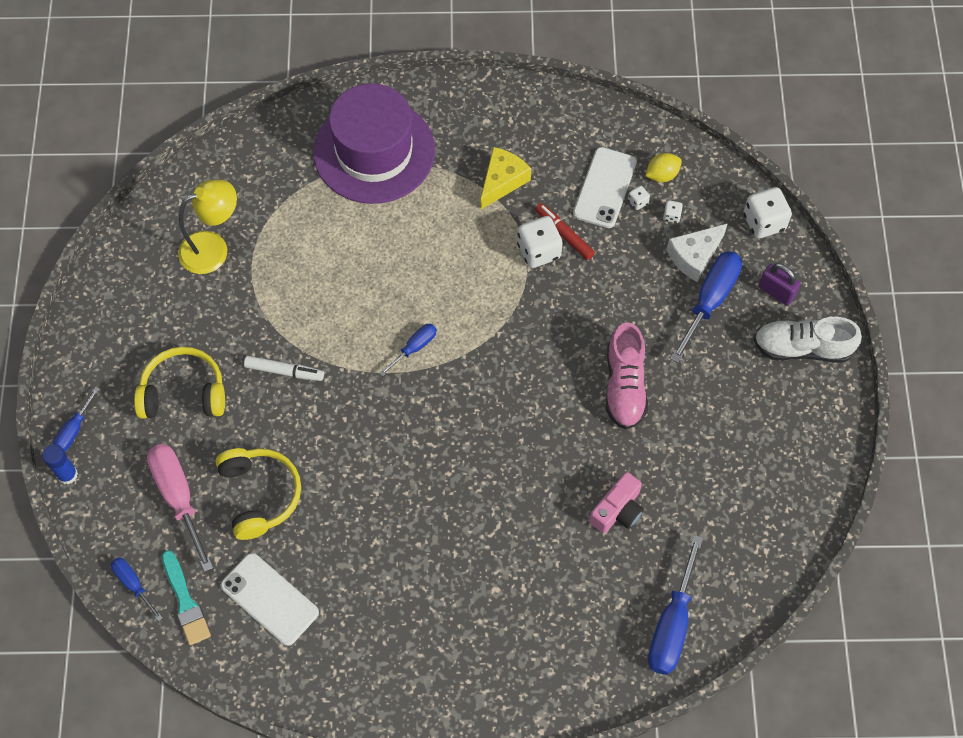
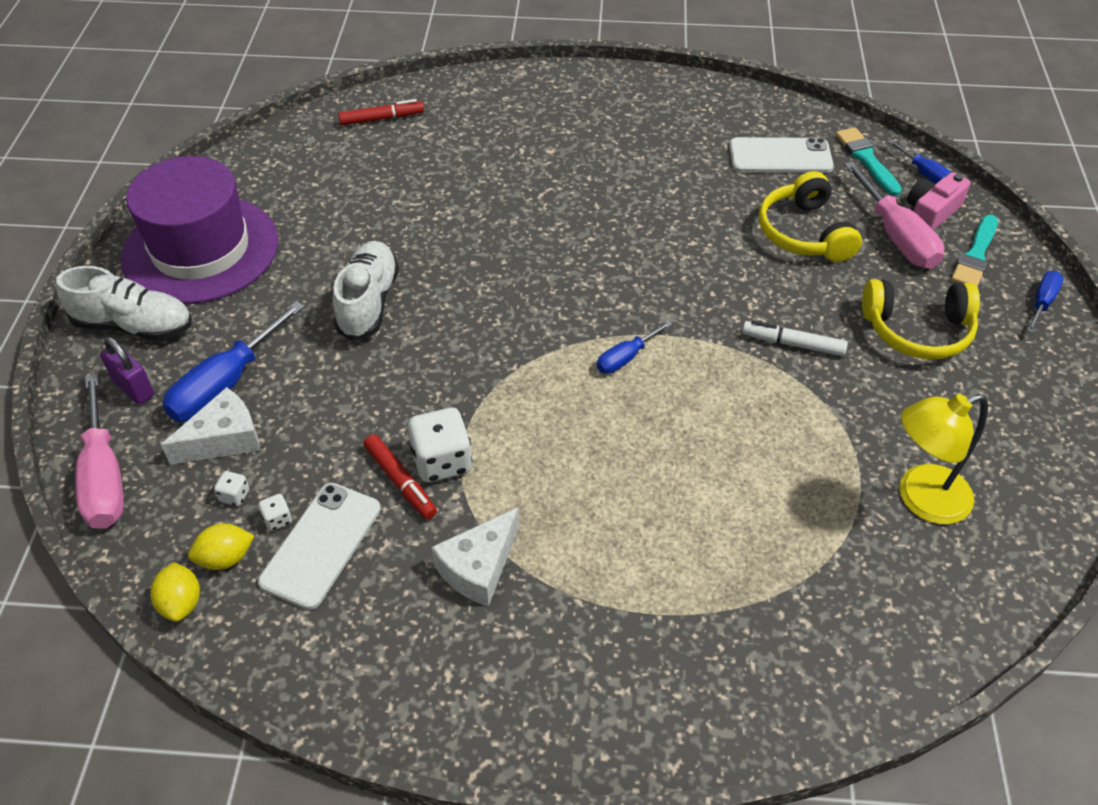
camera: 175 degrees left, 15 degrees down
blue glue stick [42,444,78,485] -> none
white phone [221,553,319,646] -> white phone turned 45 degrees counterclockwise [729,137,834,173]
purple hat [313,83,435,204] -> purple hat moved to [121,156,278,304]
yellow cheese [481,147,531,209] -> white cheese [431,508,519,606]
pink camera [589,472,644,533] -> pink camera moved to [907,172,971,230]
pink shoe [606,322,648,430] -> white shoe [333,241,399,341]
blue screwdriver [648,535,703,675] -> red marker [338,99,424,126]
white dice [743,187,792,238] -> pink screwdriver [75,374,124,529]
none -> yellow lemon [150,562,200,622]
none -> turquoise brush [951,214,998,287]

